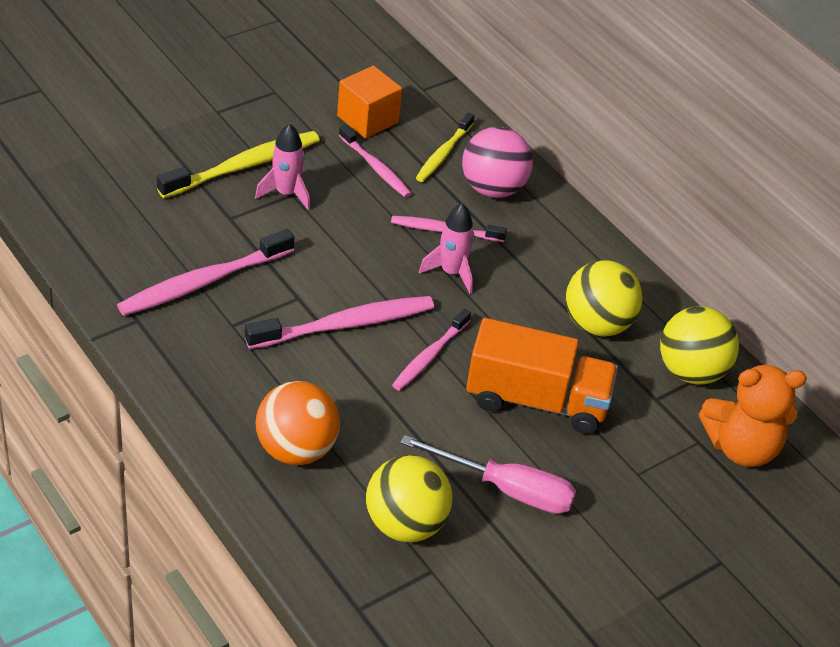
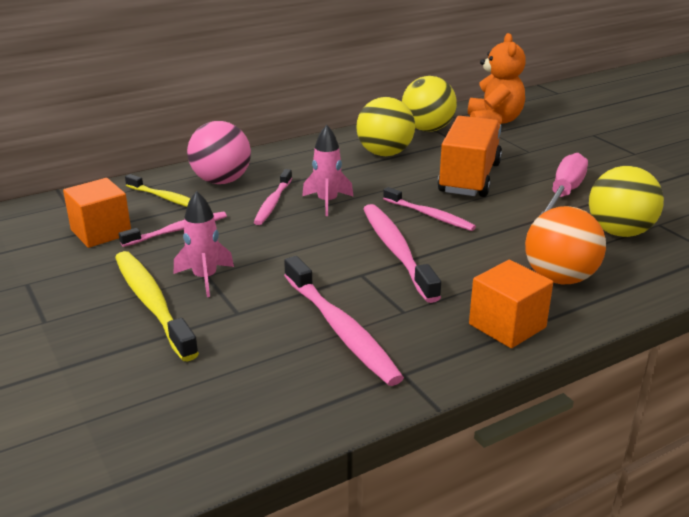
camera: 80 degrees left, 15 degrees down
none -> orange cube [469,260,553,348]

